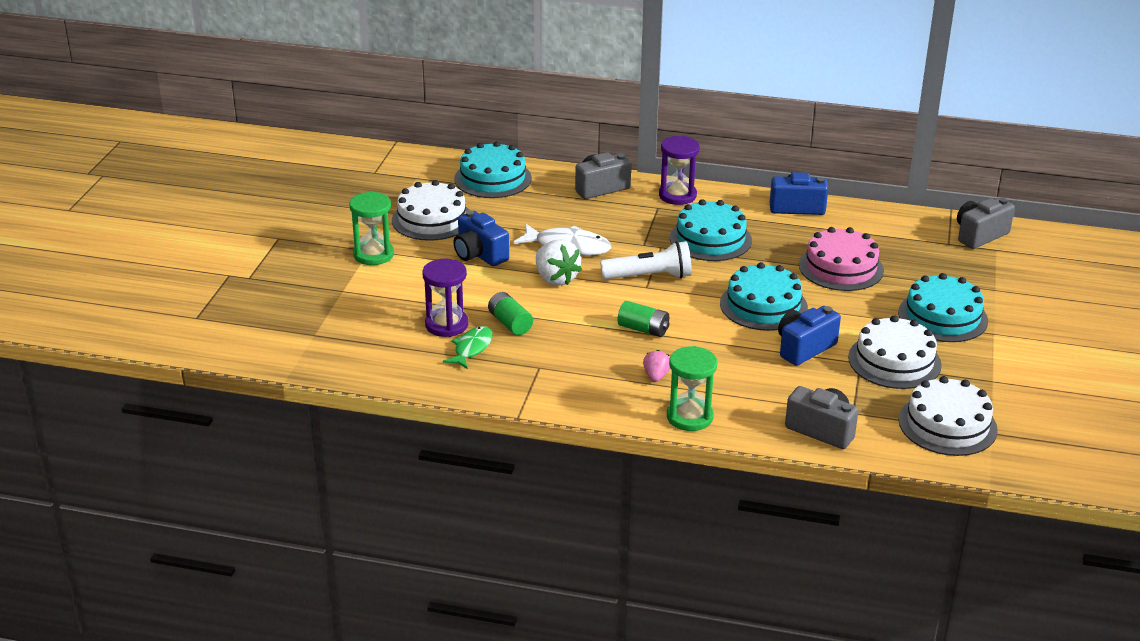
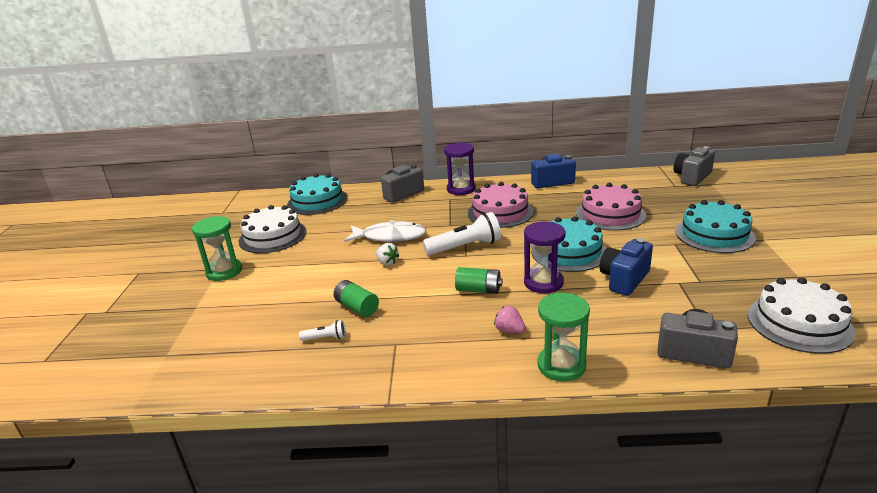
camera: 10 degrees left, 5 degrees down
purple hourglass [422,259,468,337] -> purple hourglass moved to [524,222,565,293]
green fish [443,326,493,369] -> white flashlight [299,320,346,341]
blue camera [453,210,509,266] -> none
white strawberry [536,239,582,286] -> white strawberry [376,243,399,266], size x0.56
pink strawberry [643,350,670,382] -> pink strawberry turned 45 degrees counterclockwise [494,305,526,333]
turquoise cake [670,199,752,261] -> pink cake [468,182,533,228]
white cake [848,315,942,389] -> none

